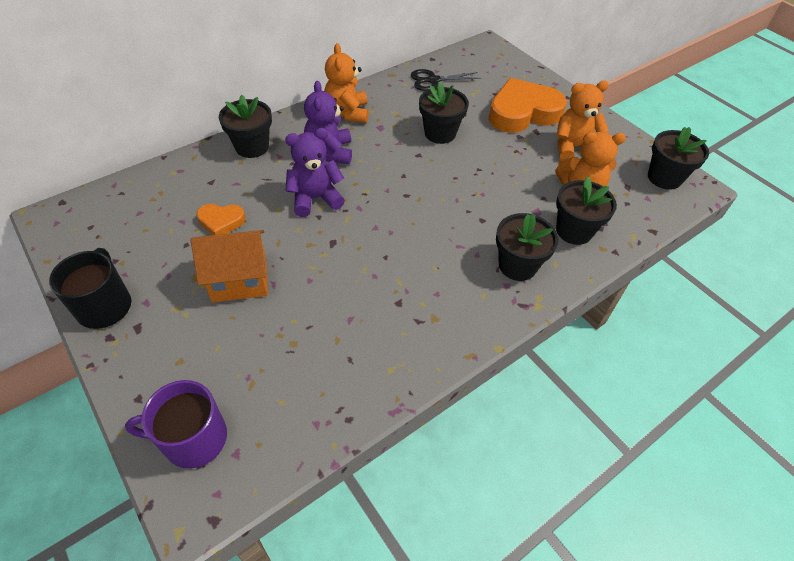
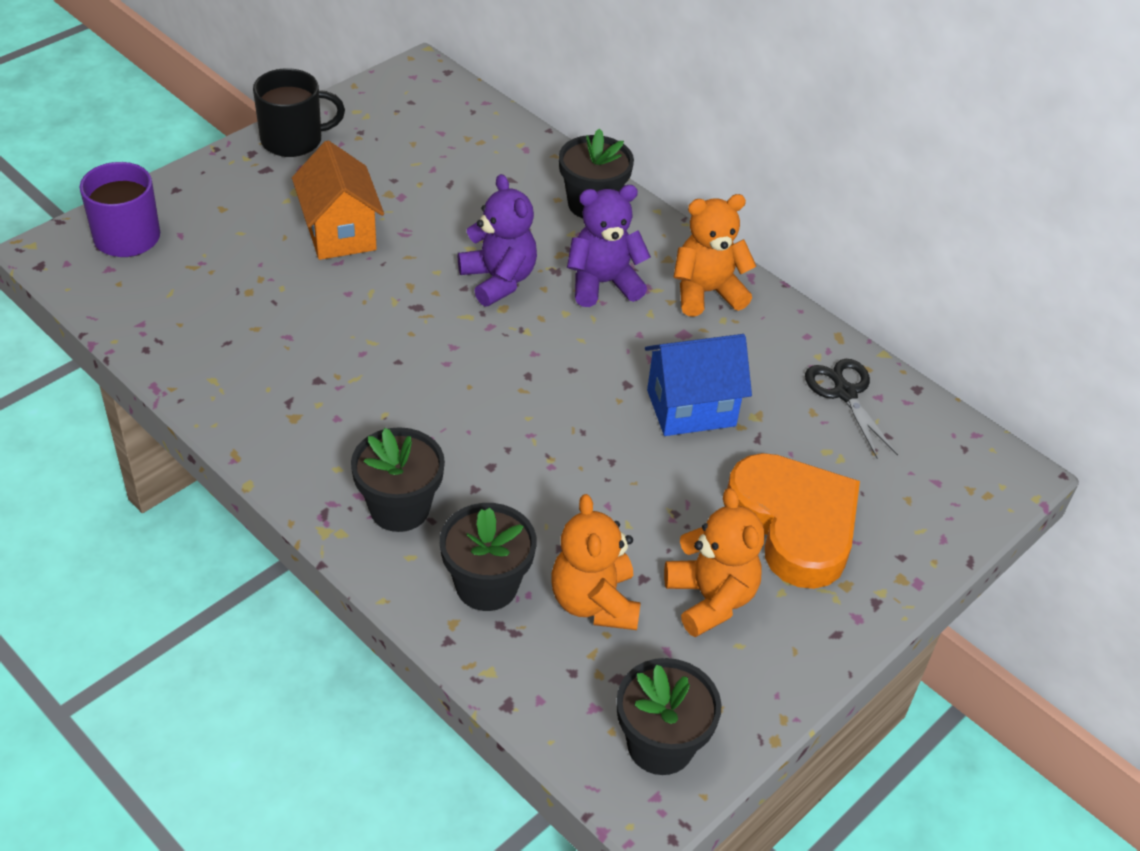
camera: 80 degrees right, 5 degrees down
orange heart [196,204,245,235] -> none
black flower pot [419,81,469,144] -> blue house [645,334,752,436]

